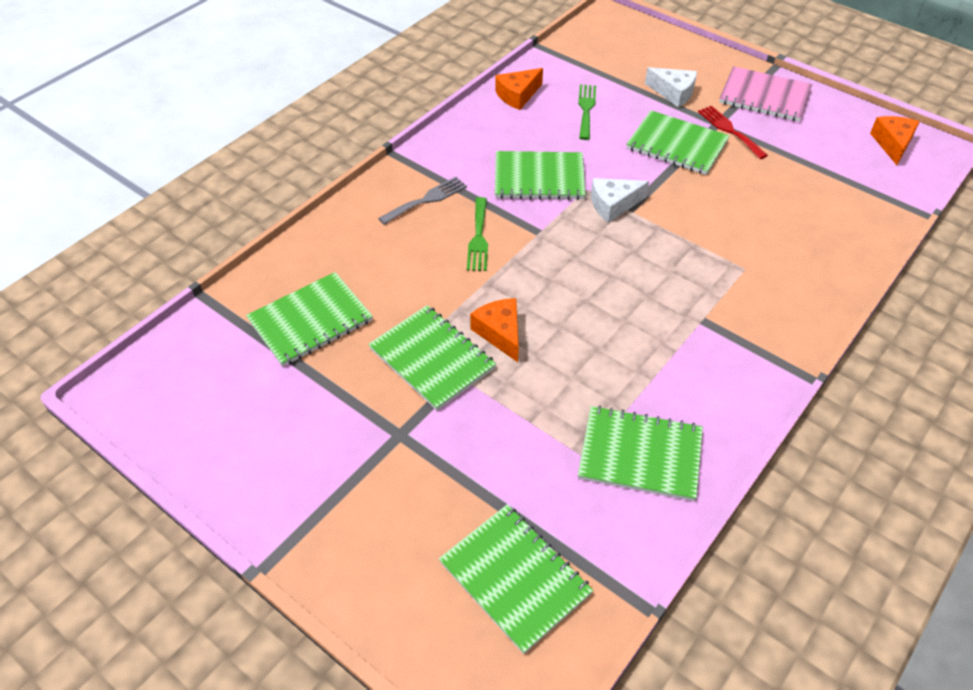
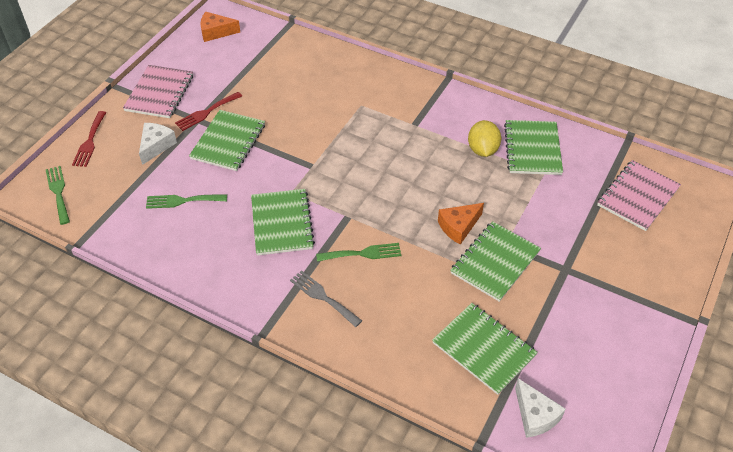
camera: 100 degrees left, 0 degrees up
green notebook [439,505,593,654] -> pink notebook [597,160,681,231]
orange cheese [495,68,543,110] -> none
white cheese [591,178,649,223] -> white cheese moved to [515,378,565,438]
none -> green fork [46,166,70,225]
none -> red fork [72,111,106,167]
none -> yellow lemon [468,120,501,157]

